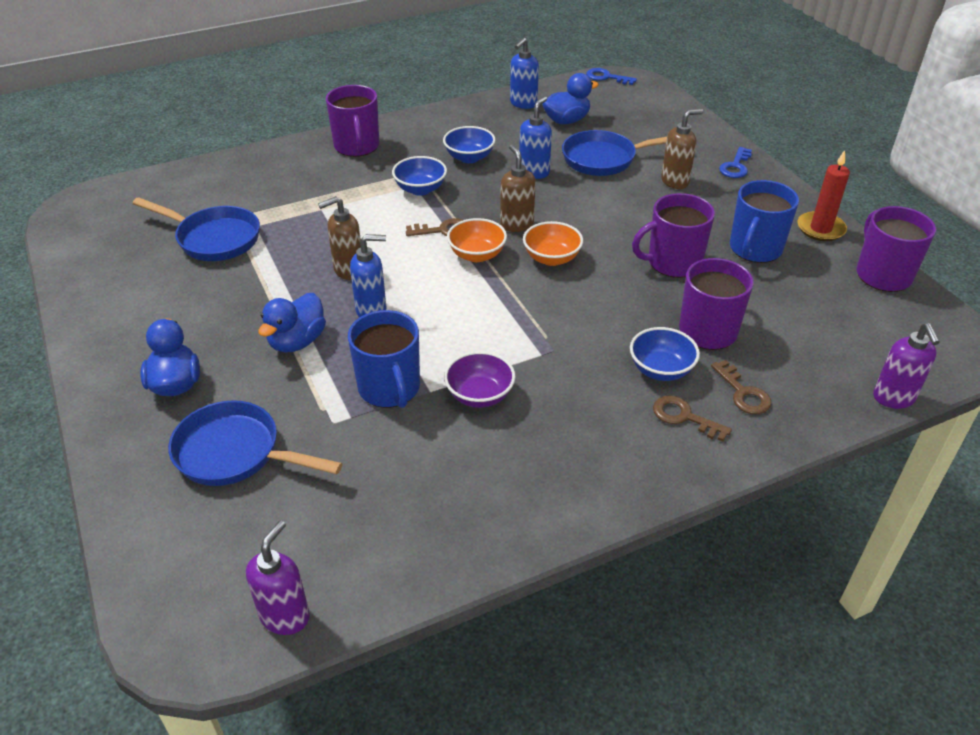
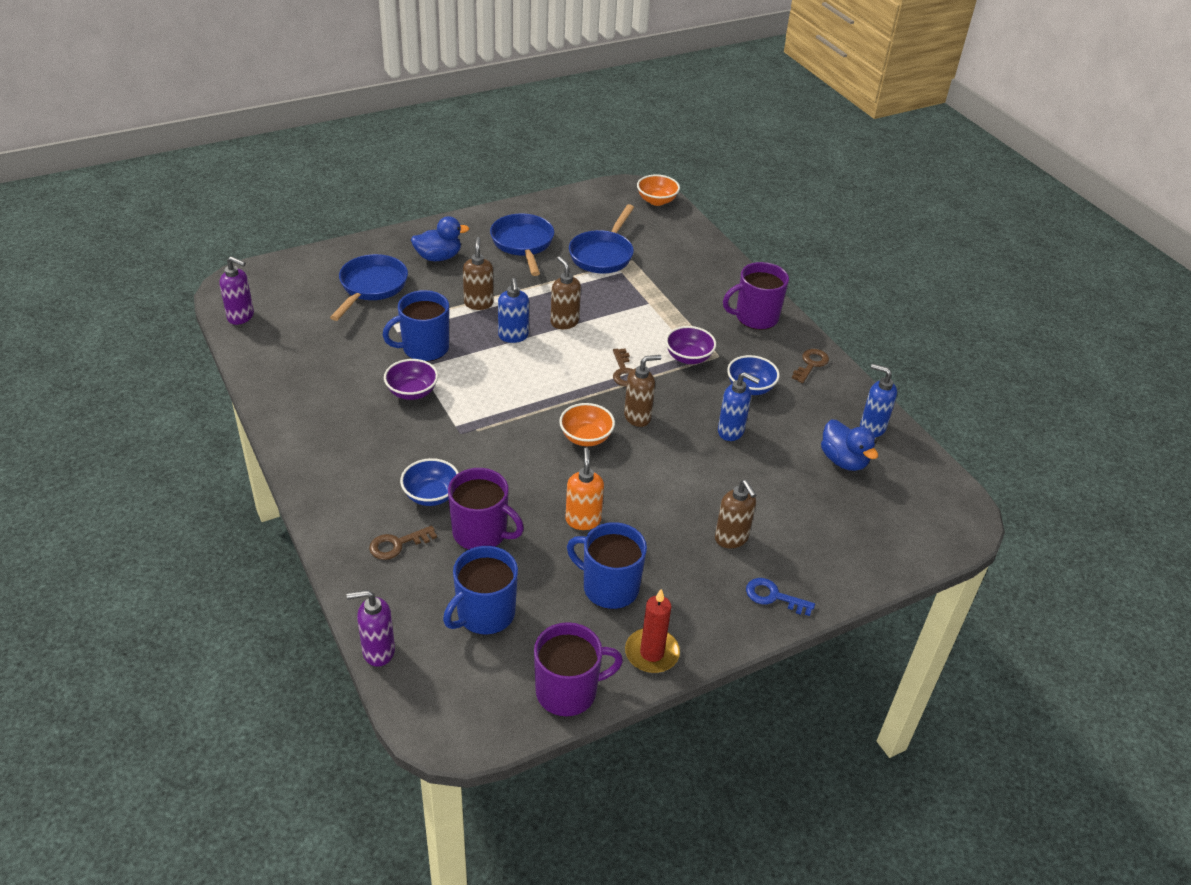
camera: 85 degrees right, 0 degrees up
blue duck [258,293,326,353] -> brown soap dispenser [463,237,494,310]
blue bowl [392,156,447,196] -> purple bowl [665,326,716,364]
orange bowl [447,218,507,262] -> orange bowl moved to [637,174,680,206]
blue pan [562,130,667,176] -> blue pan moved to [490,213,554,276]
blue key [586,68,637,85] -> none
purple mug [632,193,715,278] -> orange soap dispenser [565,447,604,530]
brown key [653,395,732,442] -> brown key moved to [792,349,829,383]
none -> blue mug [443,546,518,635]

